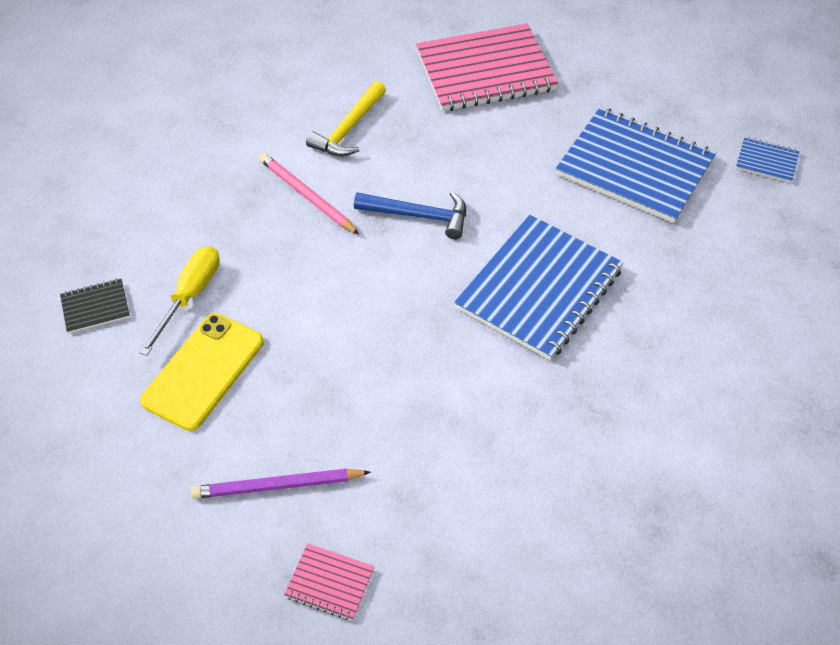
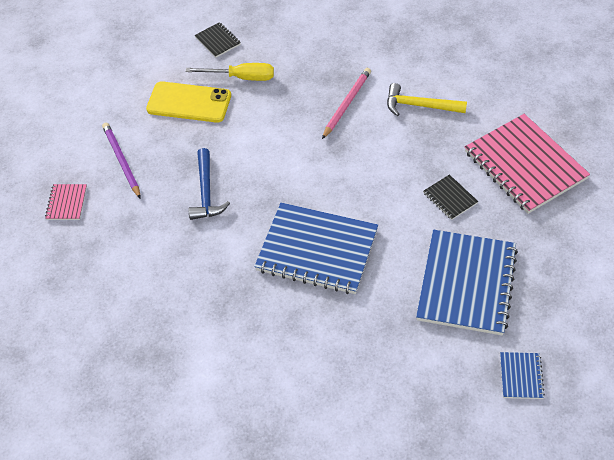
camera: 75 degrees right, 0 degrees up
blue hammer [354,191,466,239] -> blue hammer moved to [188,148,230,220]
none -> black notebook [423,174,478,220]

